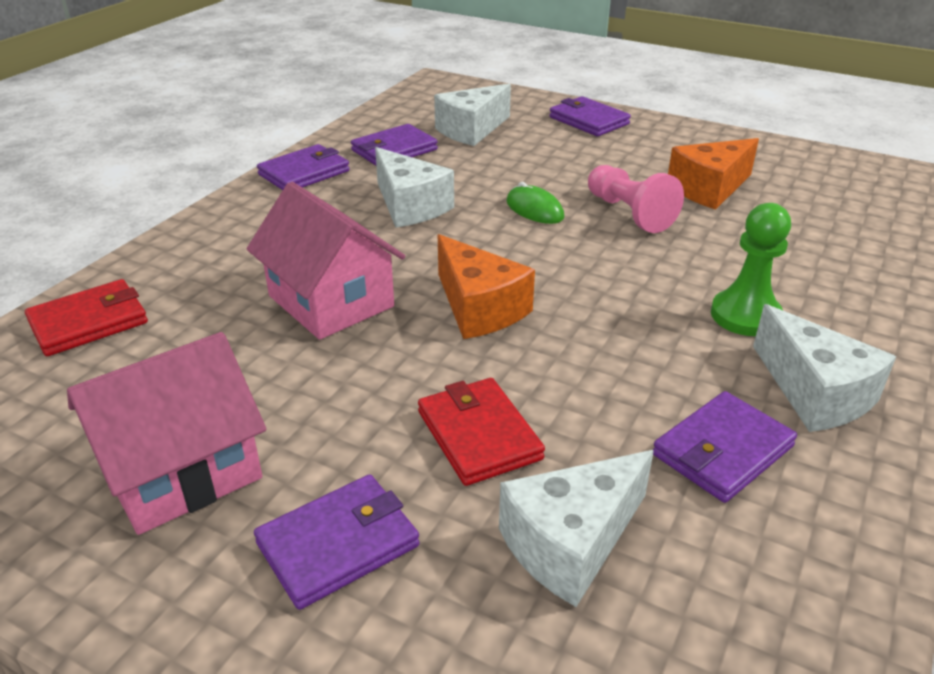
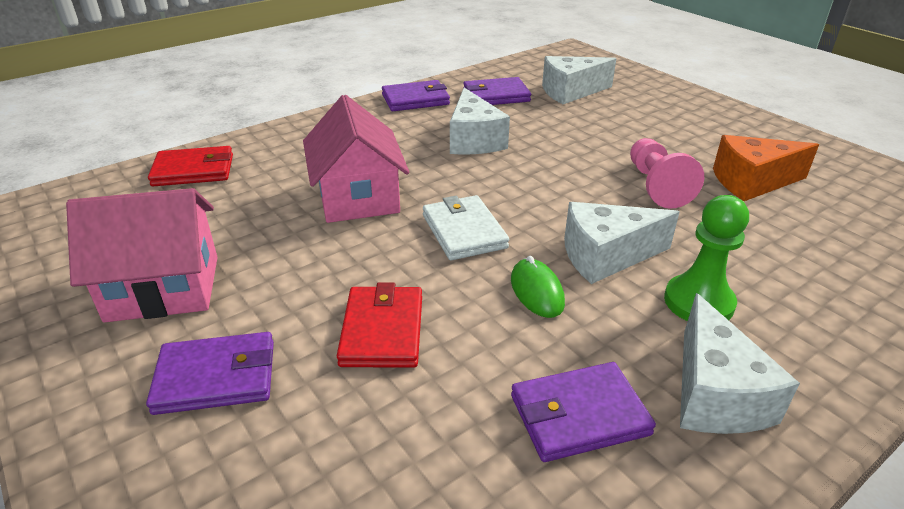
camera: 25 degrees right, 0 degrees up
orange cheese [438,234,535,339] -> white wallet [423,195,509,261]
white cheese [499,450,654,607] -> white cheese moved to [564,202,679,284]
green mouse [506,182,564,224] -> green mouse moved to [511,256,565,318]
purple wallet [549,96,631,136] -> none

